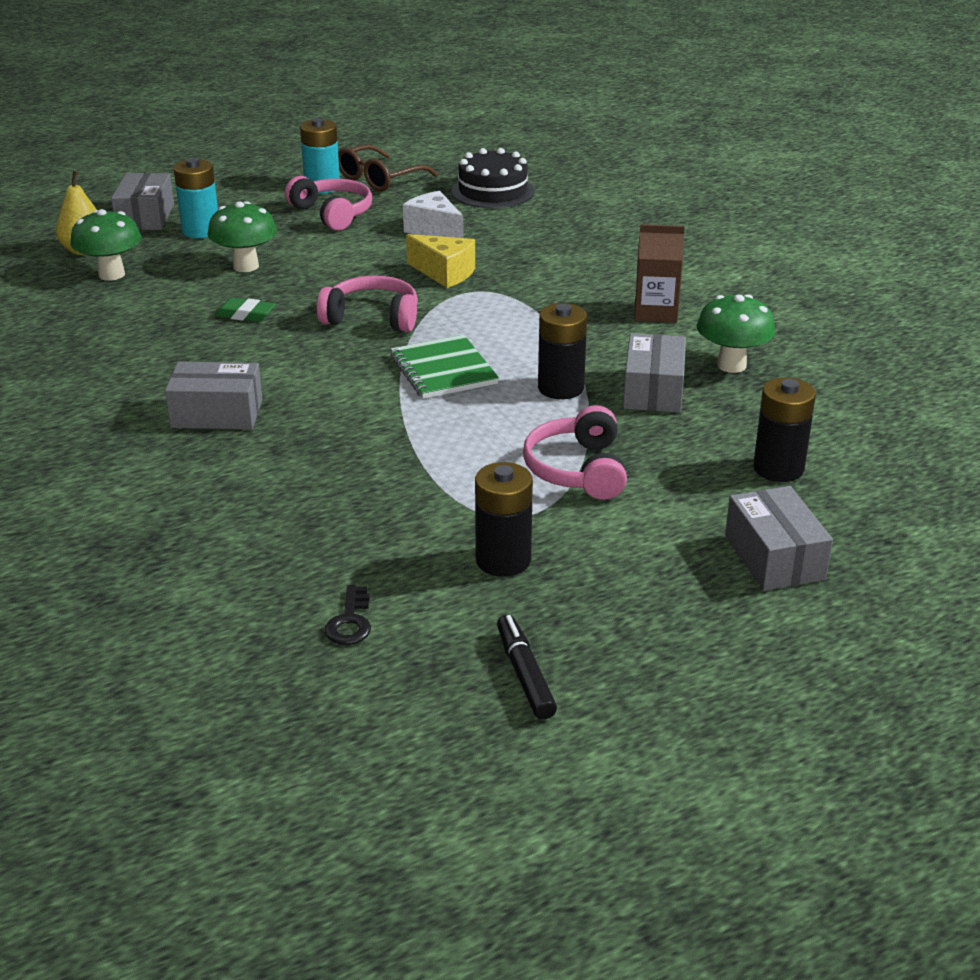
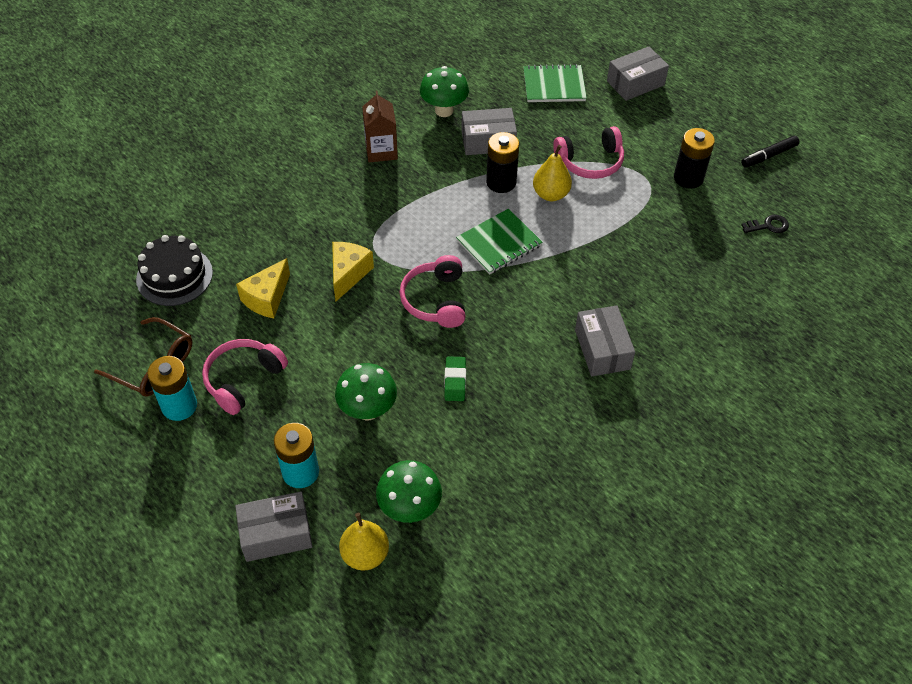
camera: 105 degrees left, 20 degrees up
white cheese [403,191,464,238] -> yellow cheese [236,258,290,318]
black battery [753,377,816,482] -> green notebook [523,64,587,102]
none -> yellow pear [533,145,572,201]

